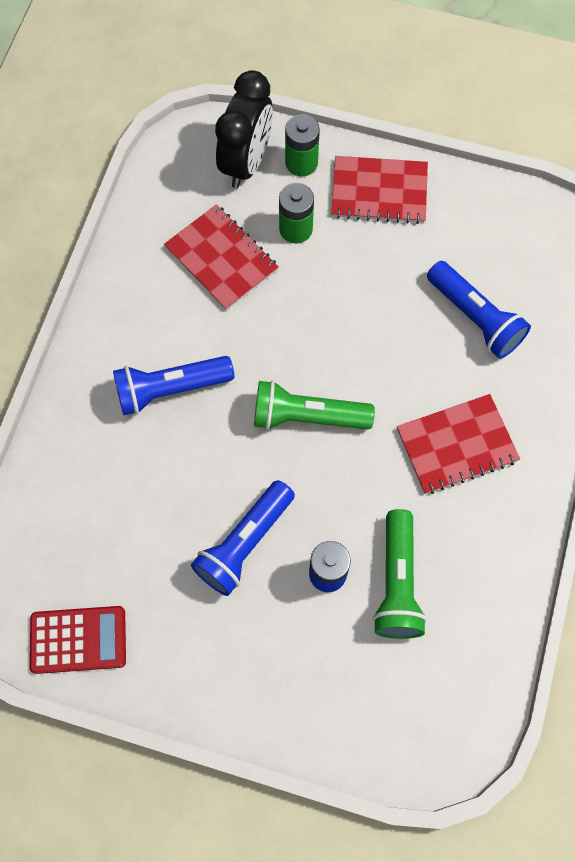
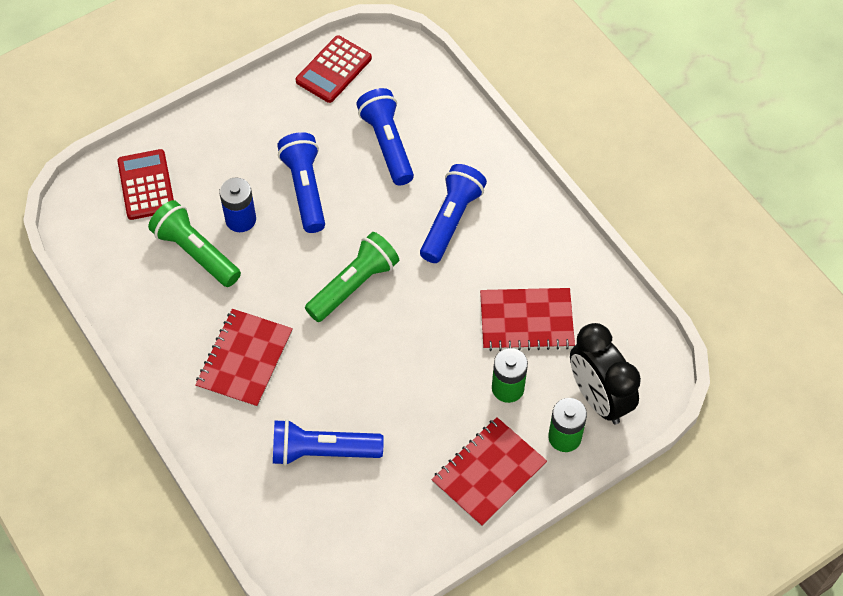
camera: 130 degrees right, 10 degrees down
none -> red calculator [117,149,174,220]
none -> blue flashlight [356,88,414,185]

